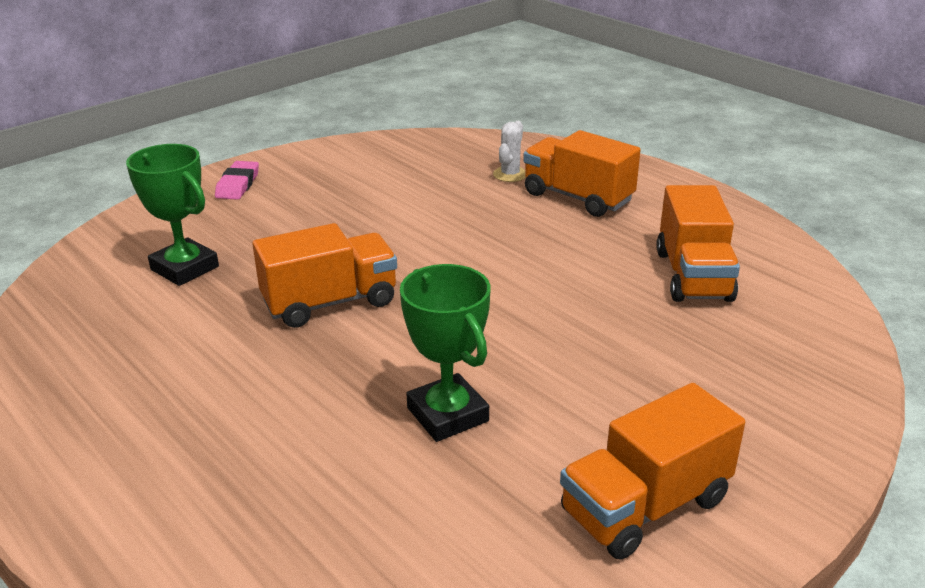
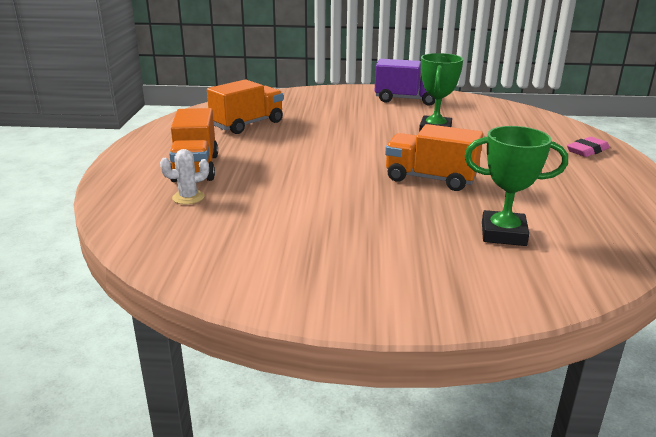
camera: 135 degrees left, 5 degrees down
green trophy [126,144,219,286] -> green trophy turned 75 degrees counterclockwise [465,126,568,246]
pink eraser [215,161,259,200] -> pink eraser moved to [567,137,609,157]
orange truck [560,383,745,559] -> purple truck [375,59,435,106]

